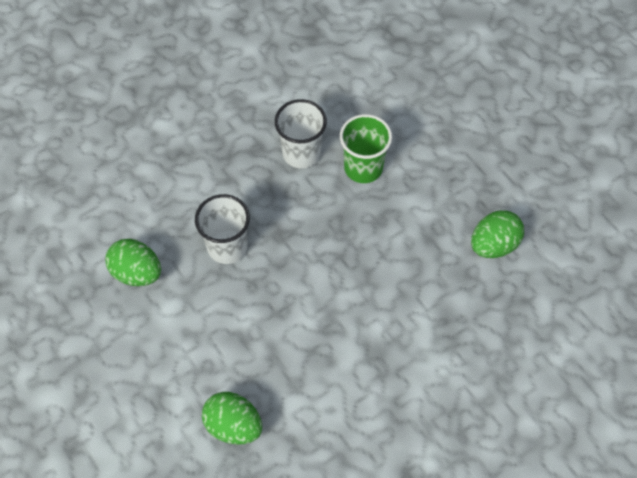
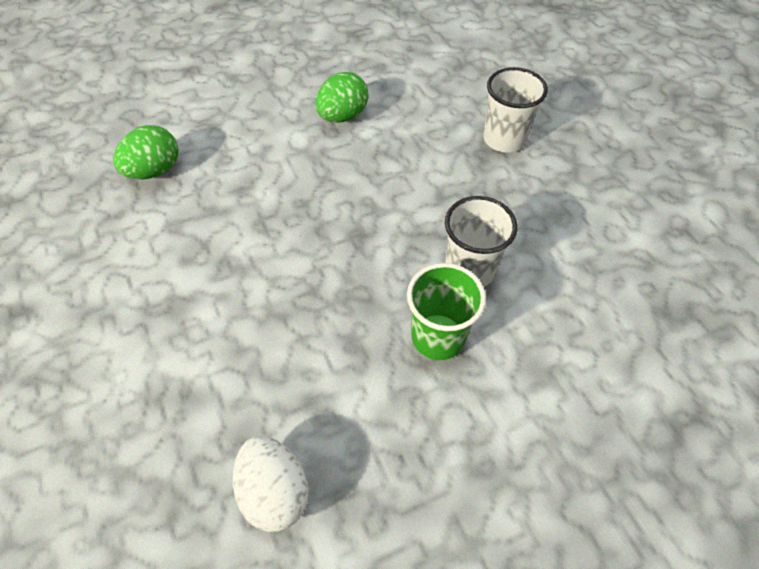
camera: 100 degrees right, 5 degrees down
white cup [195,194,250,264] -> white cup moved to [483,67,548,153]
green egg [471,210,524,258] -> white egg [233,436,309,532]

